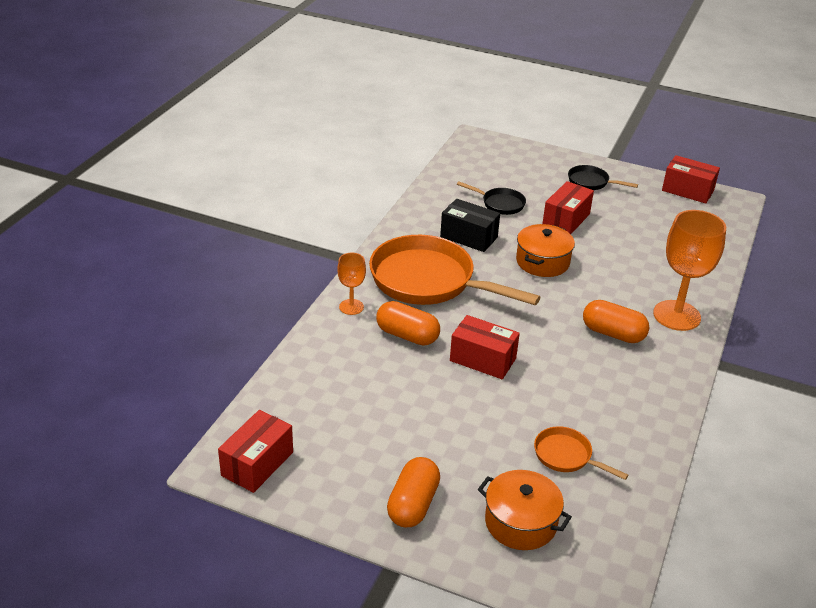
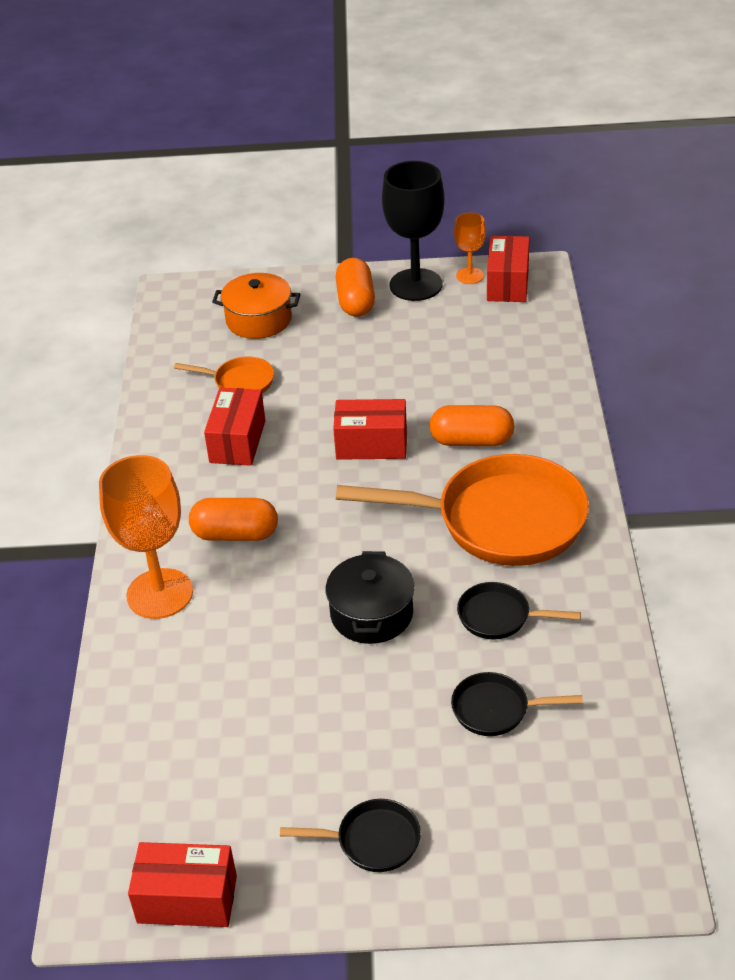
camera: 160 degrees right, 5 degrees up
orange goblet [337,253,366,315] -> orange goblet moved to [454,213,486,284]
black box [440,199,500,252] -> black pan [457,582,581,640]
orange pot [516,224,575,277] -> black pot [326,551,415,644]
red box [542,181,594,234] -> red box moved to [204,388,265,466]
none -> black goblet [382,161,444,301]

